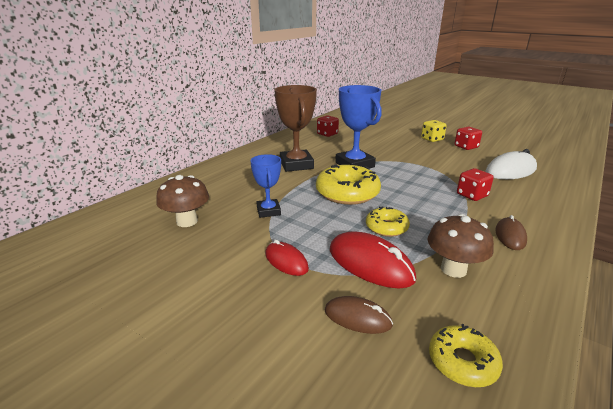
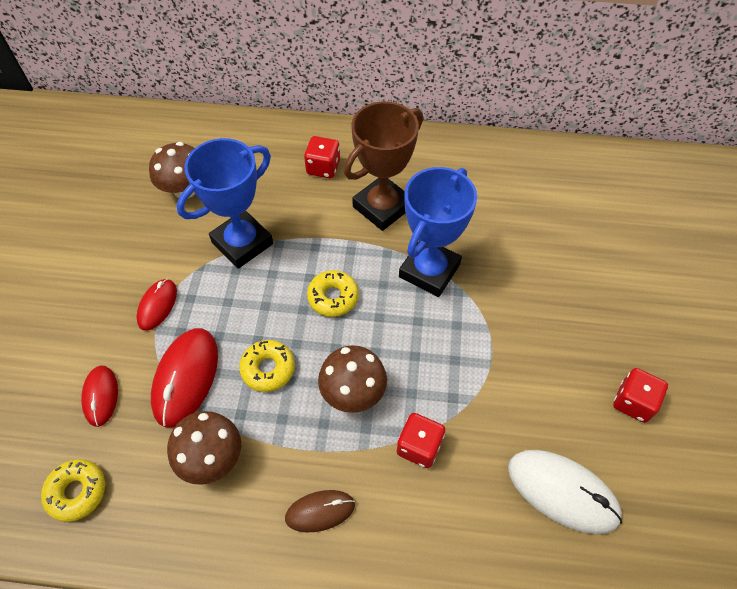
camera: 60 degrees right, 30 degrees up
blue trophy [250,154,281,218] -> blue trophy [176,138,273,269], size x1.71
yellow donut [316,165,381,205] -> yellow donut [307,270,359,317], size x0.57
red dice [317,115,339,137] -> red dice moved to [304,136,340,178]
brown mouse [325,296,393,334] -> red mouse [82,365,118,427]
yellow dice [421,120,447,142] -> none
none -> brown mushroom [318,345,387,413]

